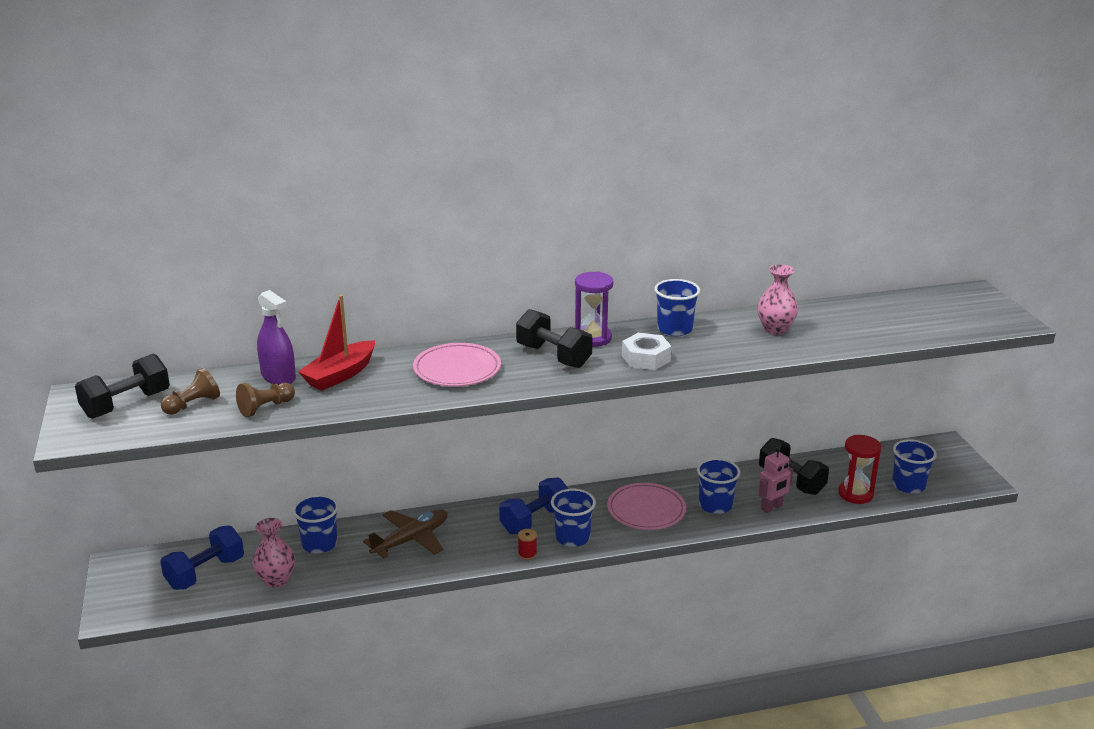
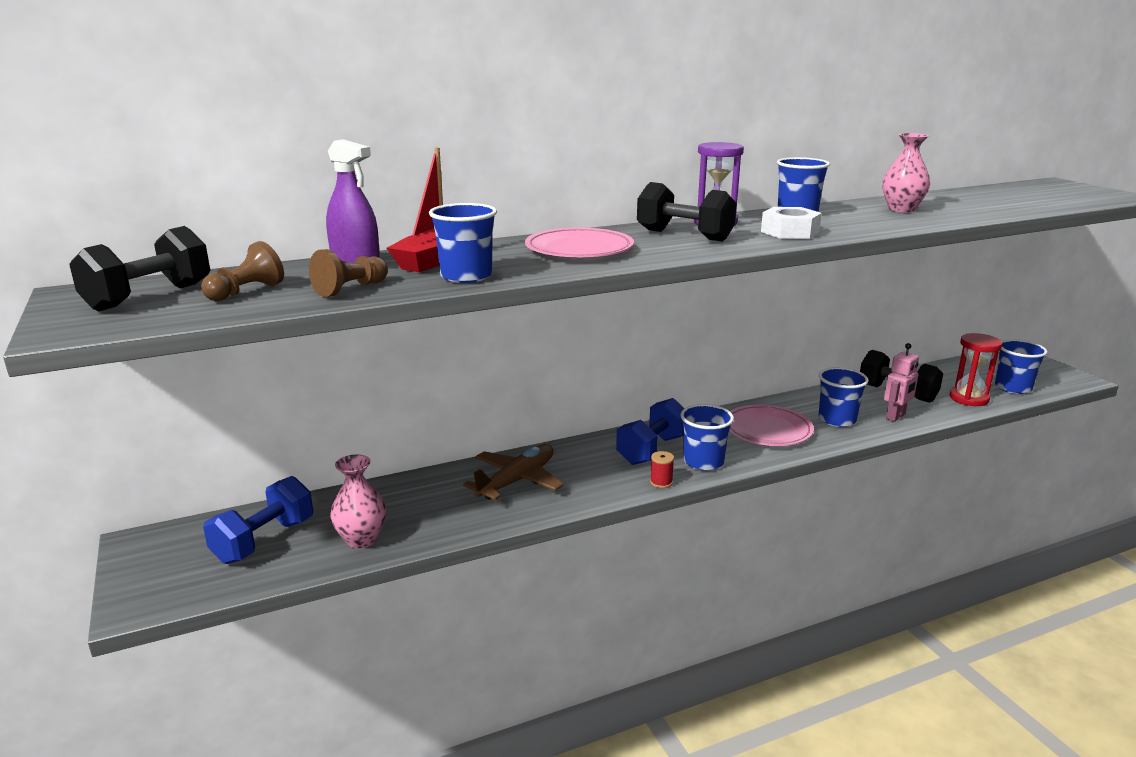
camera: 10 degrees left, 5 degrees down
blue cup [293,495,339,553] -> blue cup moved to [429,203,497,283]

